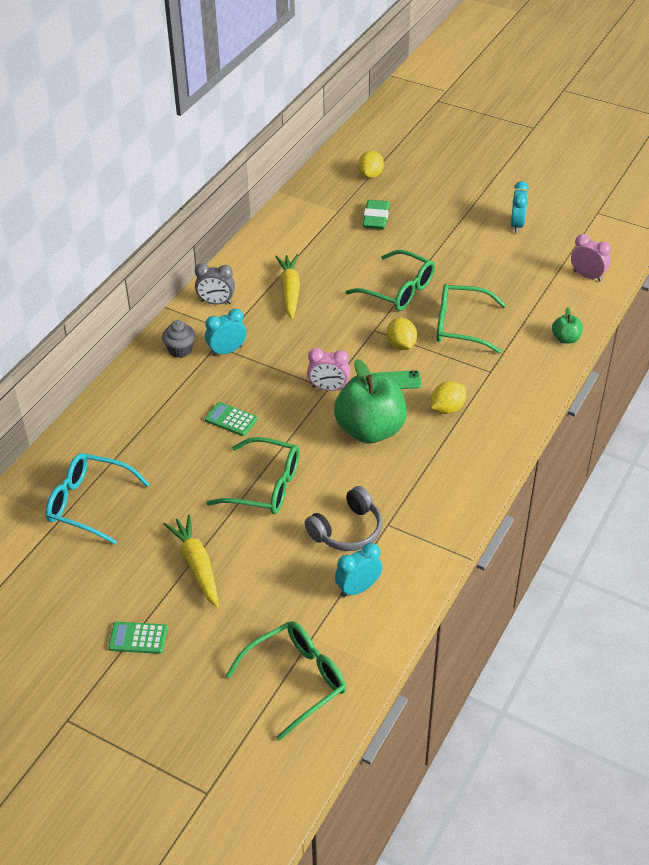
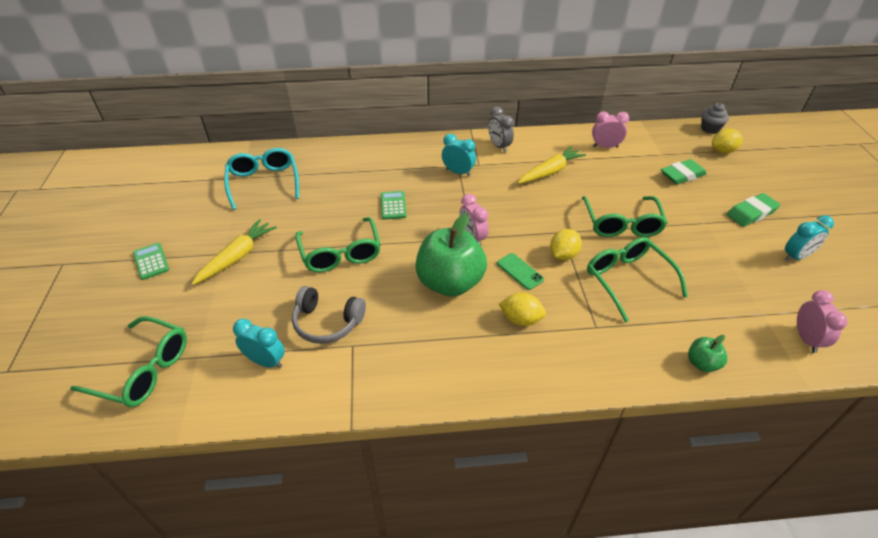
camera: 55 degrees right, 0 degrees up
grey cupcake [162,320,195,358] -> grey cupcake moved to [701,103,729,134]
none -> pink clock [592,111,629,148]
none -> green eraser [727,193,780,227]

